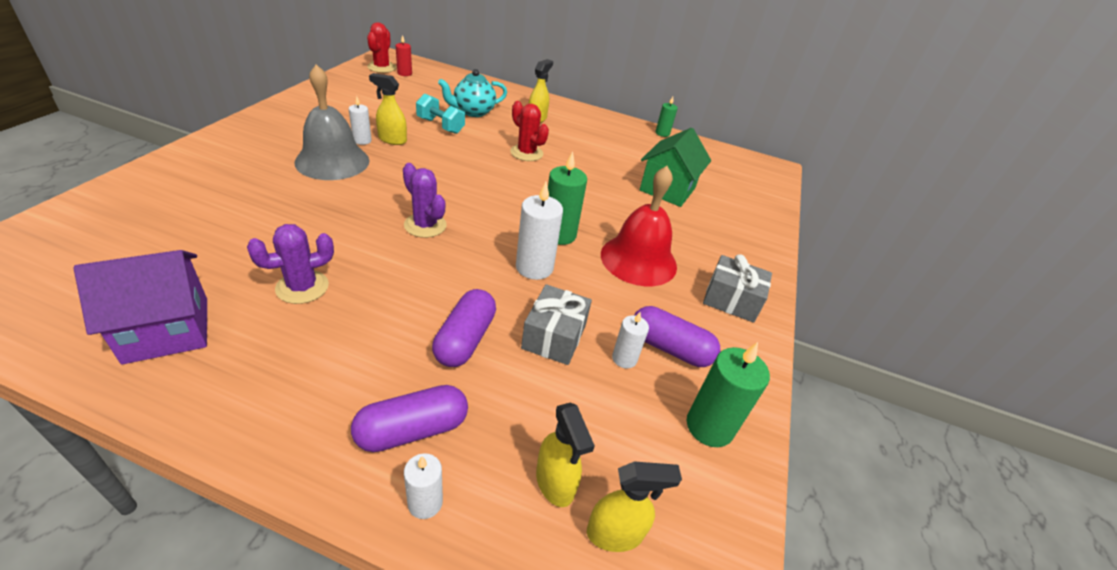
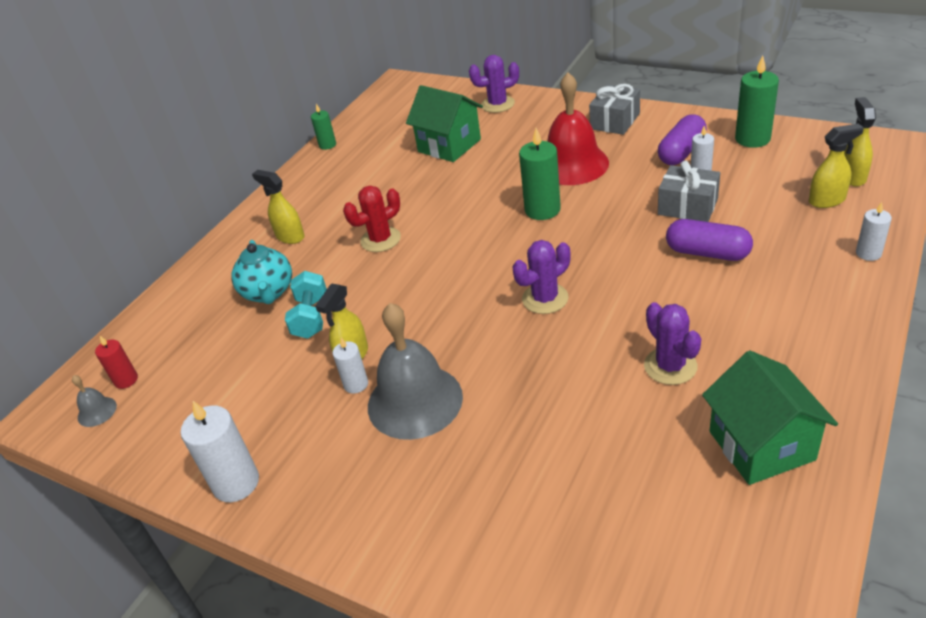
camera: 70 degrees left, 0 degrees up
purple house [73,250,207,365] -> green house [702,350,838,485]
purple capsule [351,385,468,452] -> none
red cactus [367,22,396,73] -> grey bell [72,375,117,427]
turquoise dumbbell [416,93,465,134] -> turquoise dumbbell turned 45 degrees counterclockwise [285,271,327,339]
white candle [516,182,563,280] -> white candle moved to [180,401,259,502]
none -> purple cactus [469,55,519,113]

